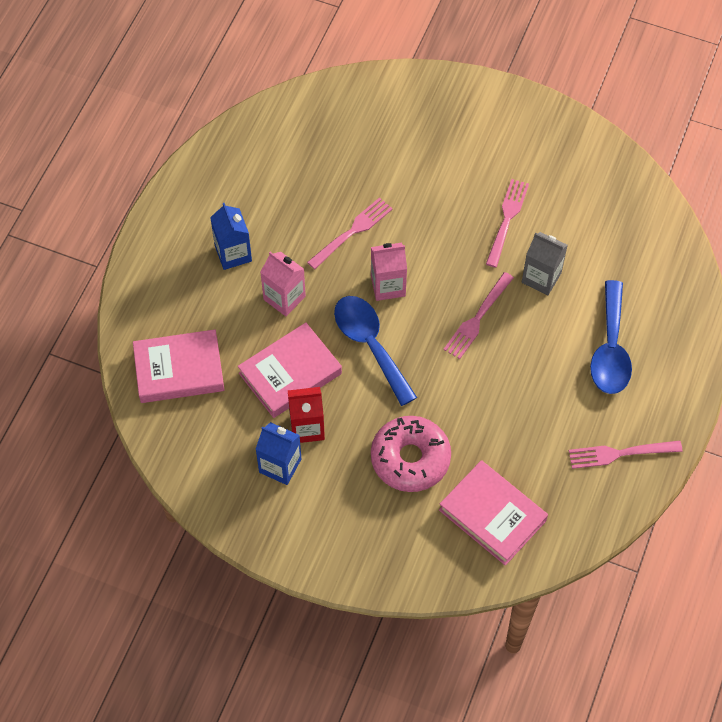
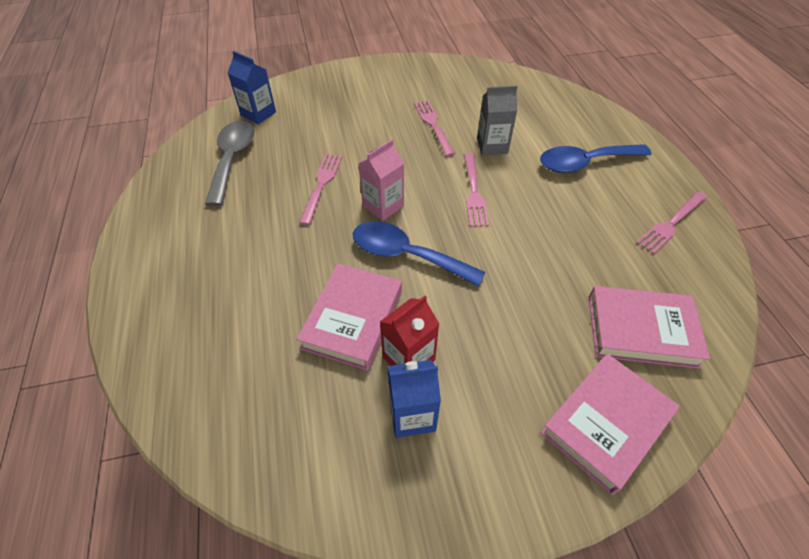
camera: 35 degrees left, 10 degrees down
pink book [133,330,224,403] -> pink book moved to [540,353,680,495]
blue carton [210,203,252,270] -> blue carton moved to [228,51,276,124]
pink carton [260,252,306,316] -> none
pink donut [371,416,451,492] -> none
blue spoon [590,280,632,394] -> blue spoon turned 105 degrees clockwise [540,144,651,173]
none -> grey spoon [205,121,254,206]

